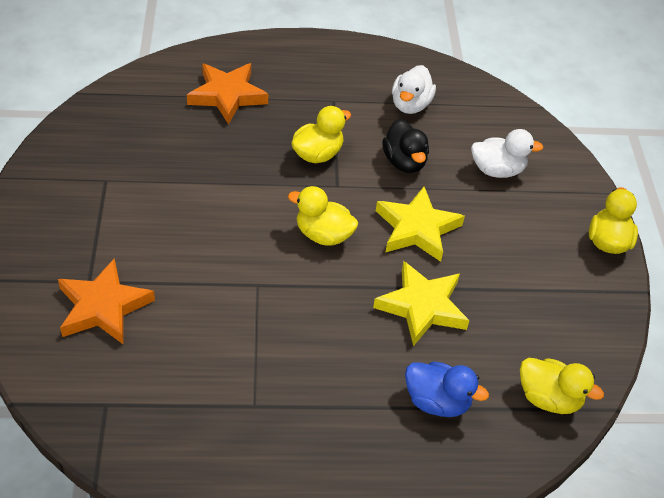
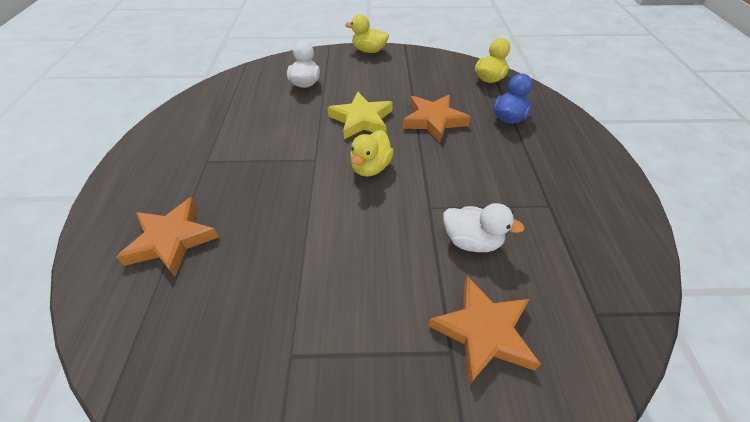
camera: 85 degrees left, 0 degrees up
yellow duck [291,106,351,163] -> none
yellow star [373,261,470,346] -> orange star [402,95,471,143]
black duck [382,119,429,173] -> none
white duck [392,65,436,114] -> white duck moved to [443,203,525,252]

